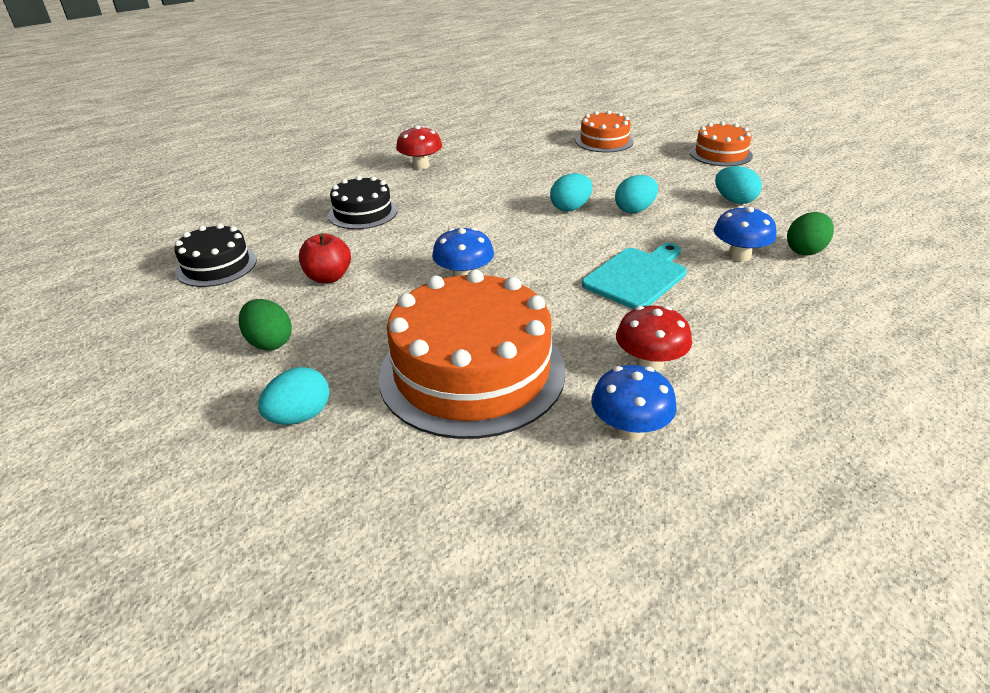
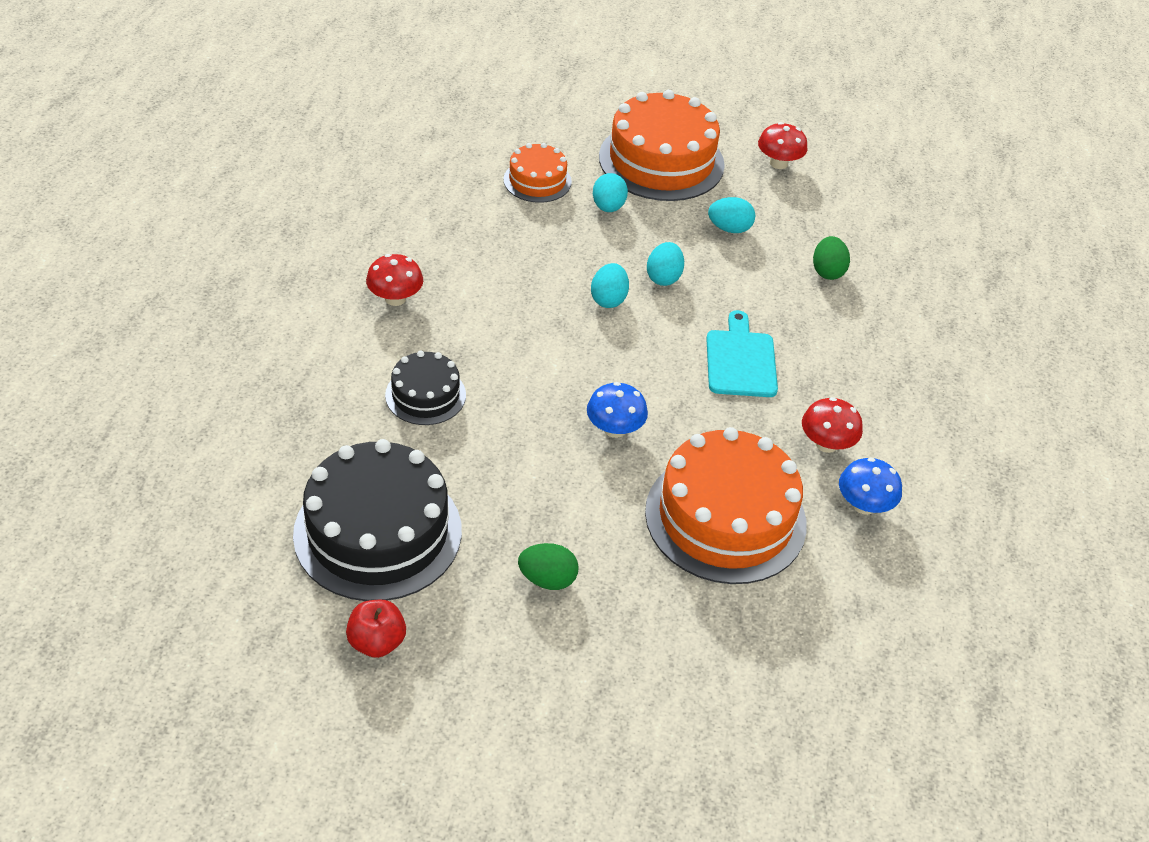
camera: 45 degrees left, 10 degrees up
black cake [174,223,257,287] -> black cake [293,439,462,601], size x1.90
turquoise egg [258,367,330,425] -> turquoise egg moved to [593,173,628,212]
red apple [299,233,351,283] -> red apple moved to [346,600,406,658]
orange cake [690,122,753,166] -> orange cake [599,90,725,201], size x1.90
blue mushroom [714,206,777,262] -> none
none -> red mushroom [758,122,807,169]

